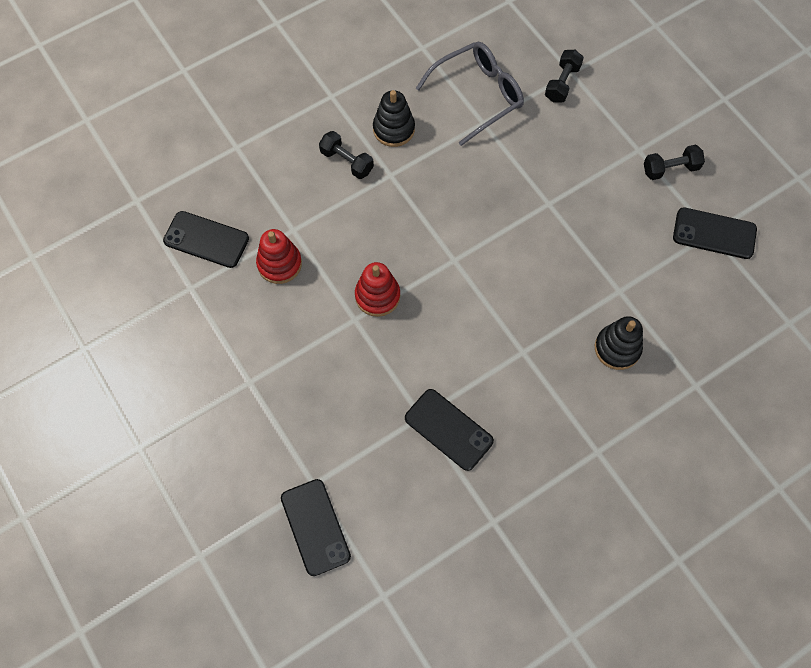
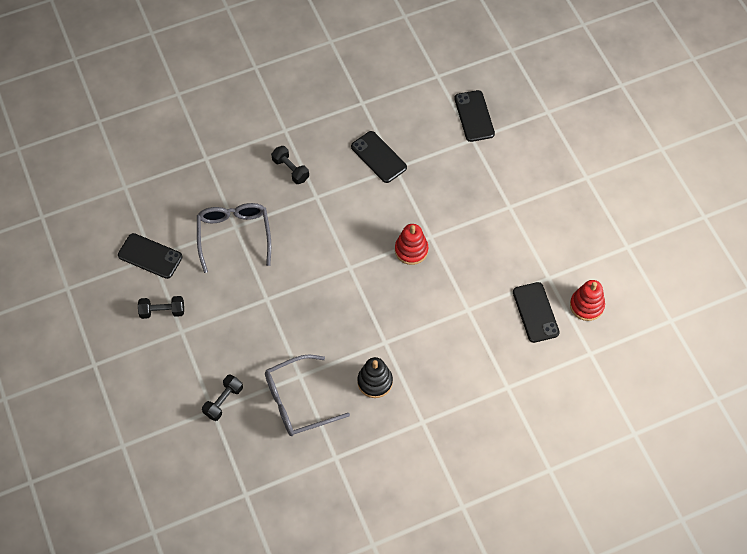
camera: 170 degrees left, 5 degrees down
black phone [163,211,249,268] -> black phone turned 45 degrees clockwise [513,282,560,343]
red stacking toy [256,229,302,284] -> red stacking toy moved to [570,280,605,321]
black dumbbell [319,131,374,179] -> black dumbbell moved to [271,146,309,184]
black stacking toy [595,316,643,370] -> none
none -> grey glasses [197,203,271,273]

